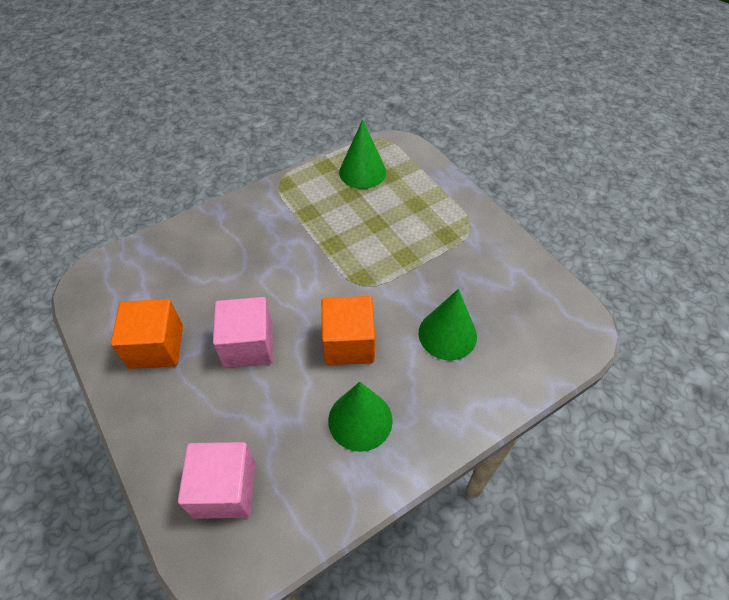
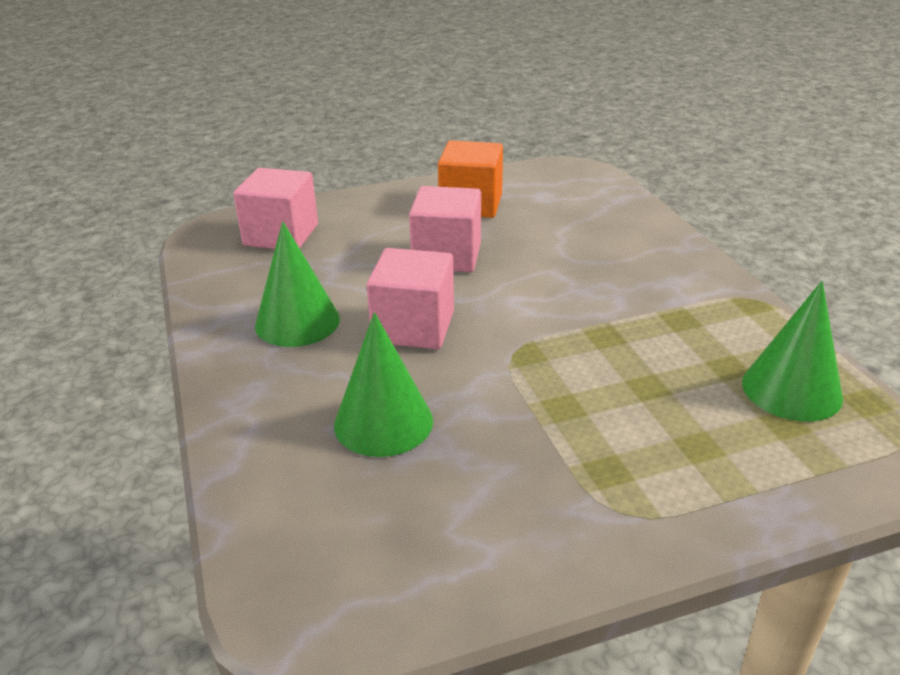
camera: 105 degrees right, 20 degrees down
orange cube [322,296,375,365] -> pink cube [367,248,454,349]

